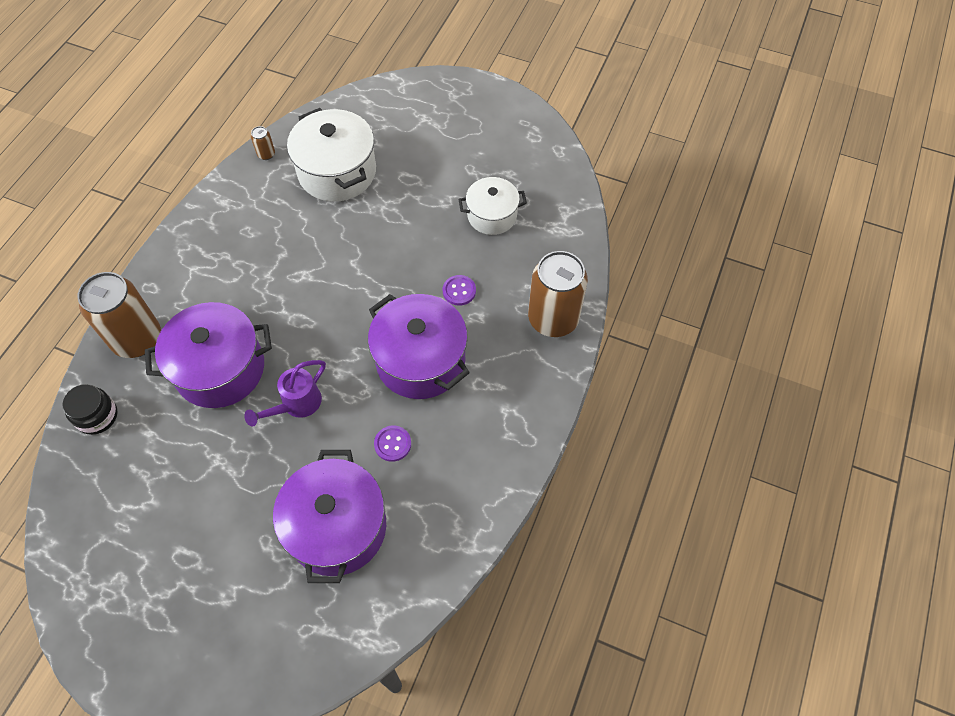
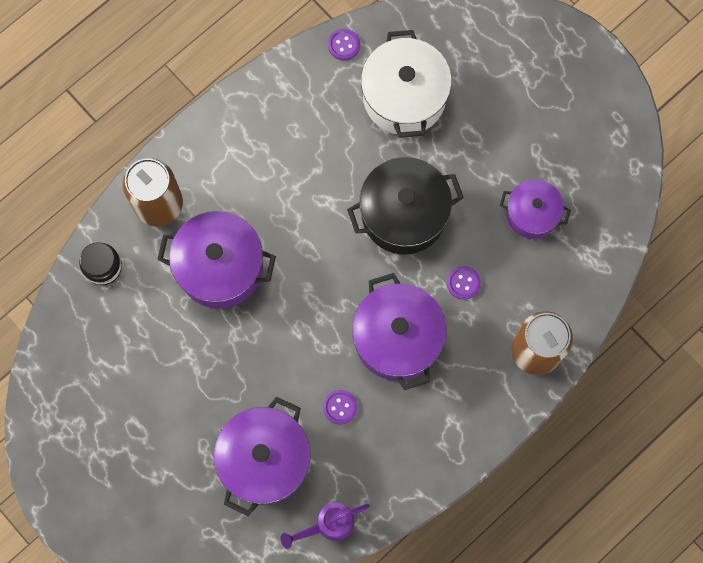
camera: 25 degrees right, 15 degrees up
purple watering can [244,360,326,427] -> purple watering can moved to [280,502,370,549]
brown can [251,126,275,160] -> purple button [328,29,360,60]
white pot [458,177,527,235] -> purple pot [500,180,571,239]
none -> black pot [347,157,464,254]

